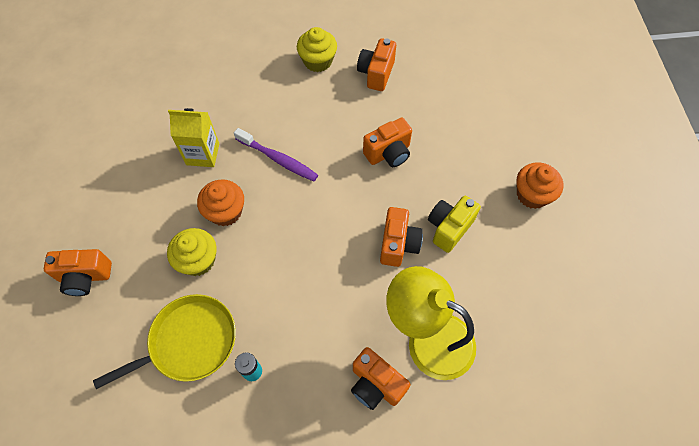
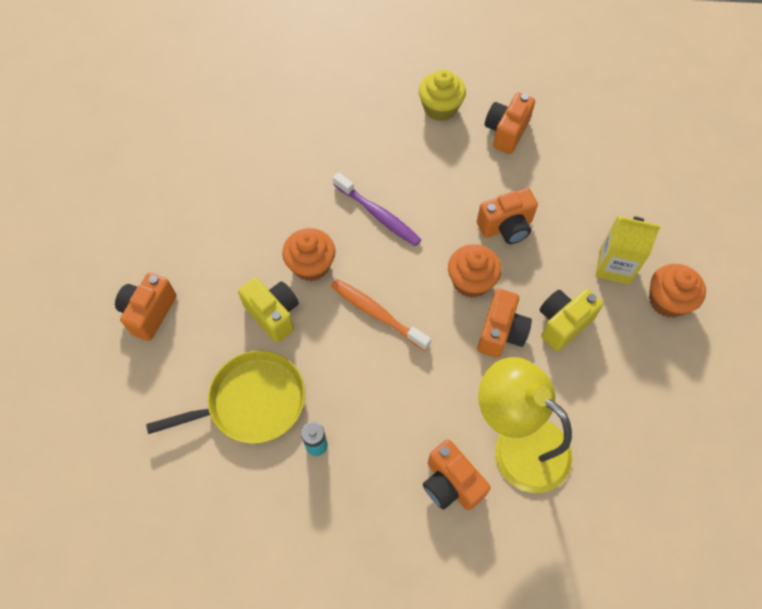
camera: 10 degrees right, 0 degrees up
orange camera [44,249,112,296] -> orange camera turned 105 degrees clockwise [115,273,177,341]
yellow cupcake [167,228,216,276] -> yellow camera [238,278,299,343]
yellow carton [168,108,219,167] -> yellow carton moved to [596,216,661,285]
none -> orange toothbrush [331,279,431,351]
none -> orange cupcake [448,244,502,298]

